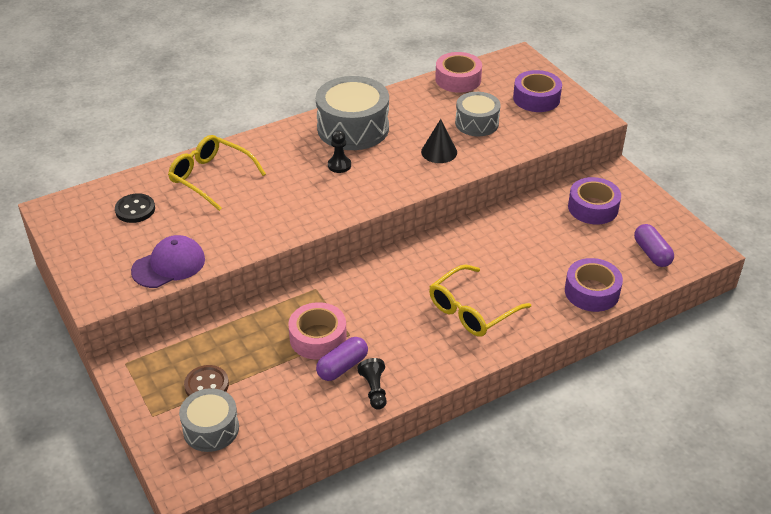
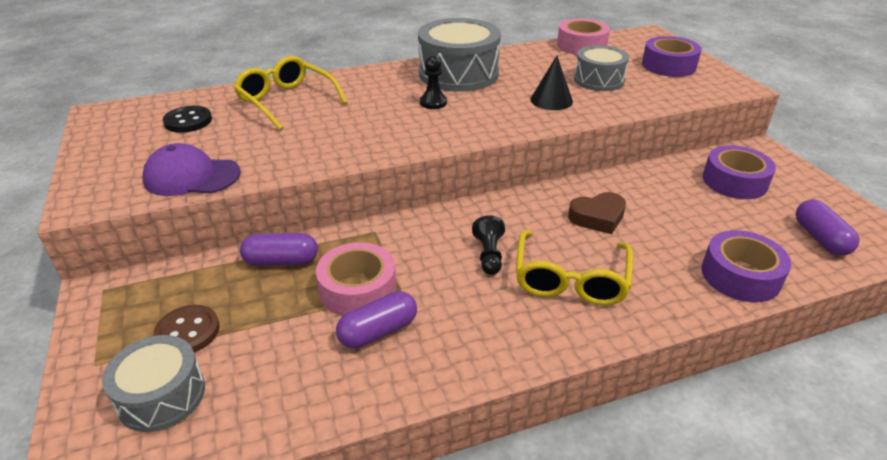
camera: 10 degrees right, 5 degrees down
purple cap [131,235,205,288] -> purple cap turned 150 degrees counterclockwise [142,143,241,196]
black pawn [357,358,387,409] -> black pawn moved to [472,215,505,275]
yellow glasses [429,265,531,337] -> yellow glasses turned 45 degrees counterclockwise [516,230,633,306]
none -> purple capsule [240,233,318,266]
none -> brown heart [568,192,626,234]

